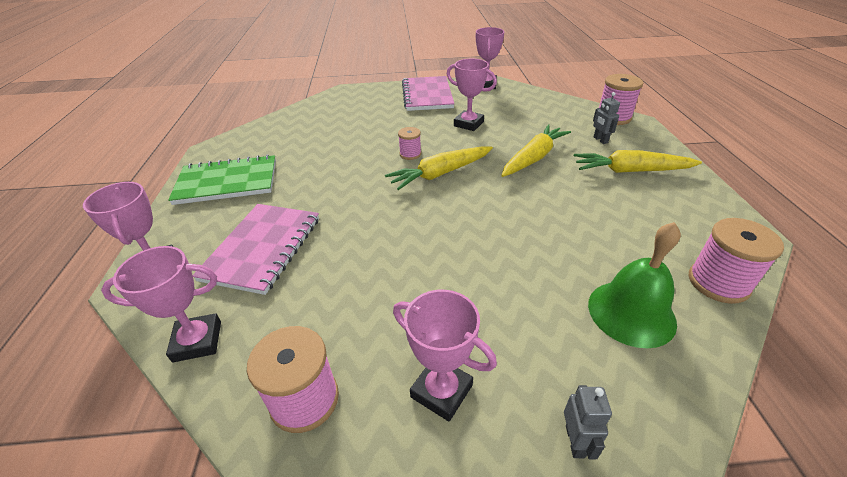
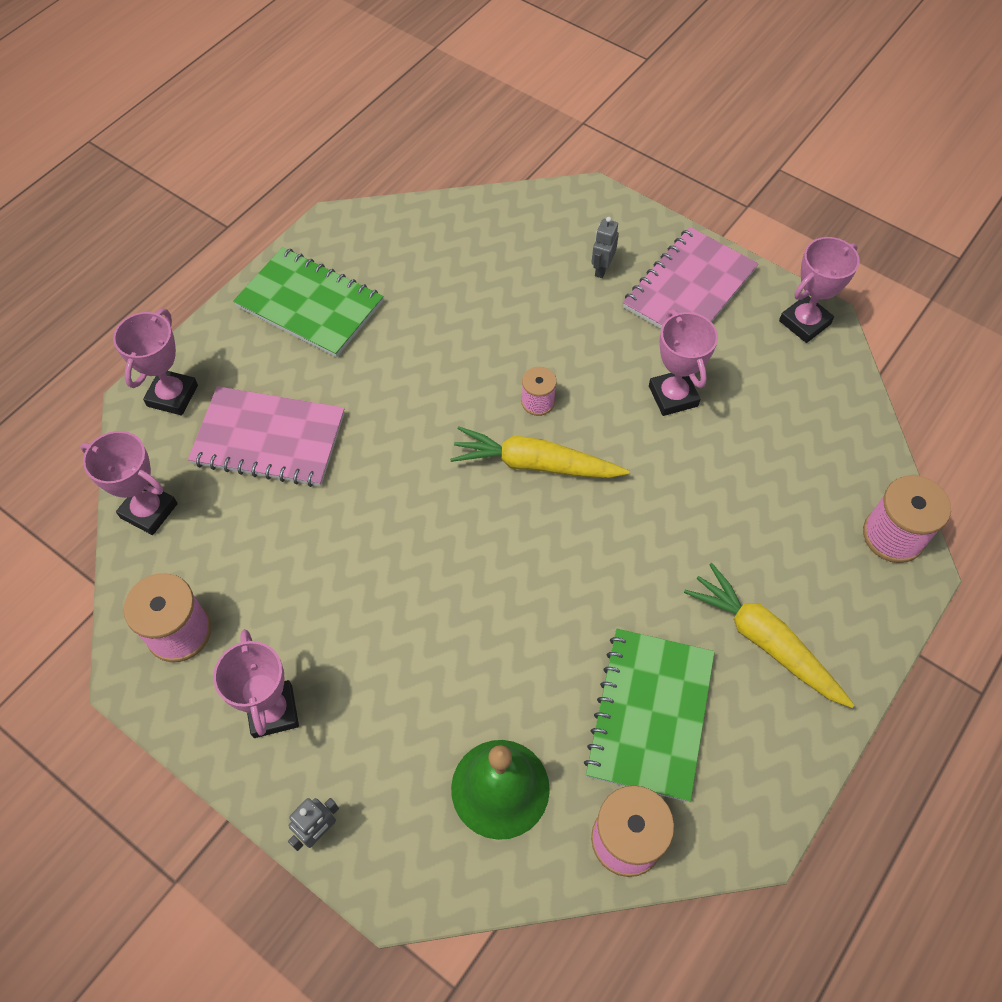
camera: 40 degrees right, 20 degrees up
pink notebook [193,204,319,295] -> pink notebook turned 45 degrees clockwise [188,386,345,487]
yellow carrot [501,125,571,177] -> none
grey robot [593,92,620,144] -> grey robot moved to [591,217,619,278]
none -> green notebook [584,629,715,802]

